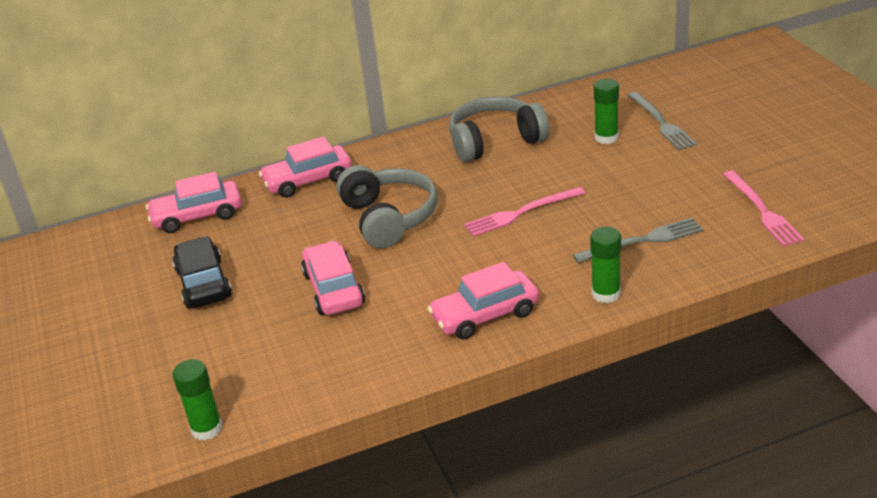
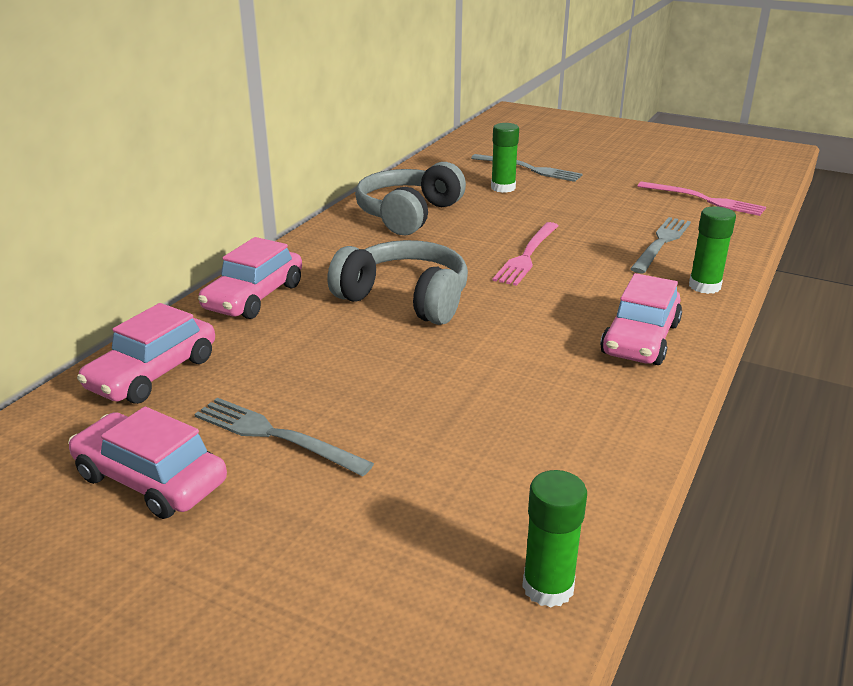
camera: 45 degrees left, 5 degrees down
black car [172,236,232,308] -> grey fork [194,398,374,476]
pink car [301,241,365,315] -> pink car moved to [68,407,227,519]

